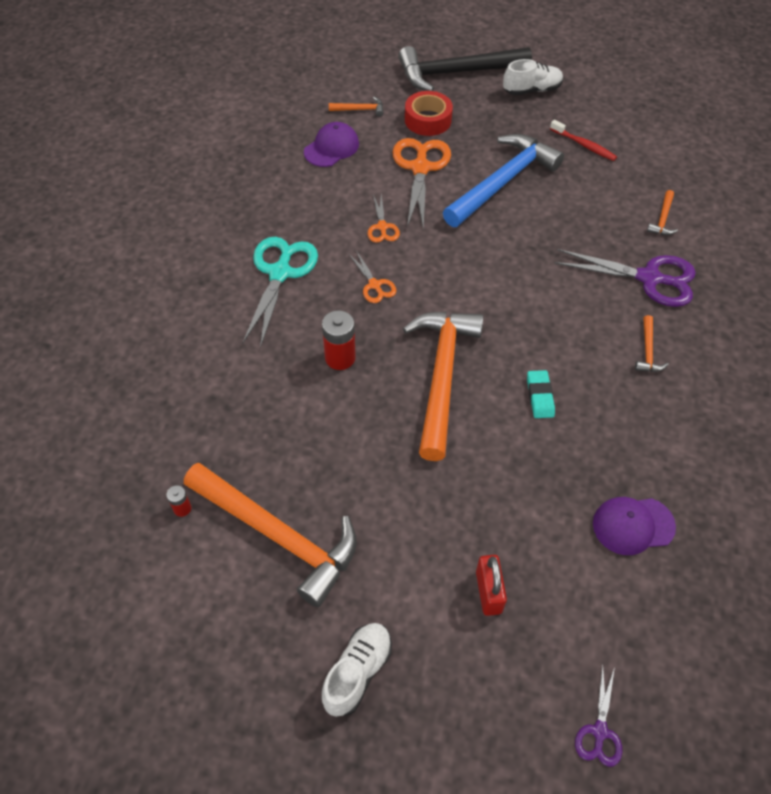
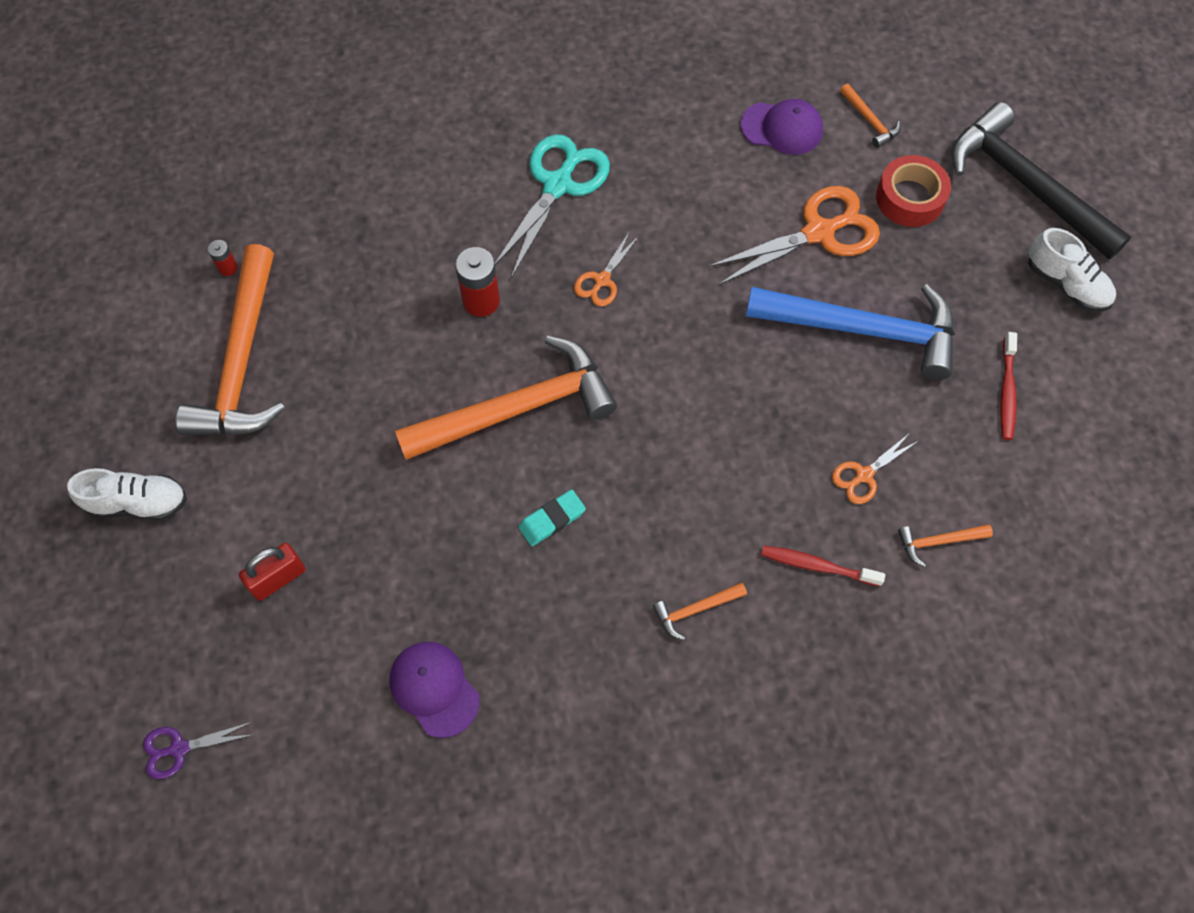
camera: 60 degrees right, 10 degrees up
turquoise scissors [242,237,318,348] -> turquoise scissors turned 45 degrees counterclockwise [495,134,610,278]
orange scissors [367,194,400,243] -> orange scissors moved to [832,433,918,504]
purple scissors [554,249,696,307] -> red toothbrush [761,545,885,587]

